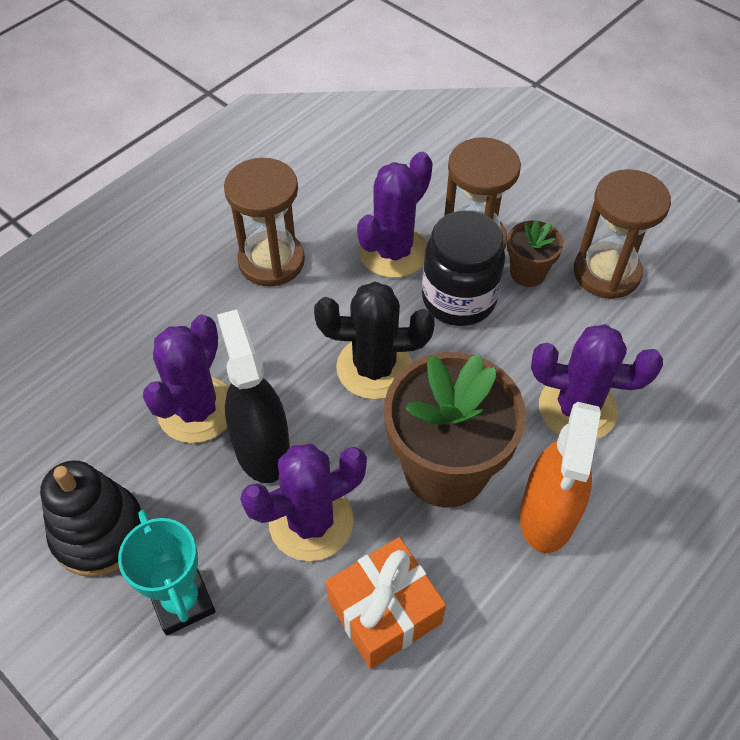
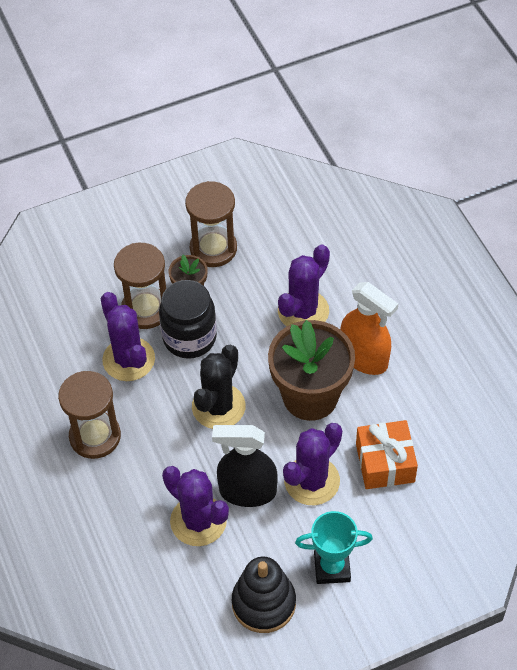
camera: 65 degrees left, 0 degrees up
purple cactus [240,444,367,561] -> purple cactus turned 45 degrees clockwise [283,423,342,505]

